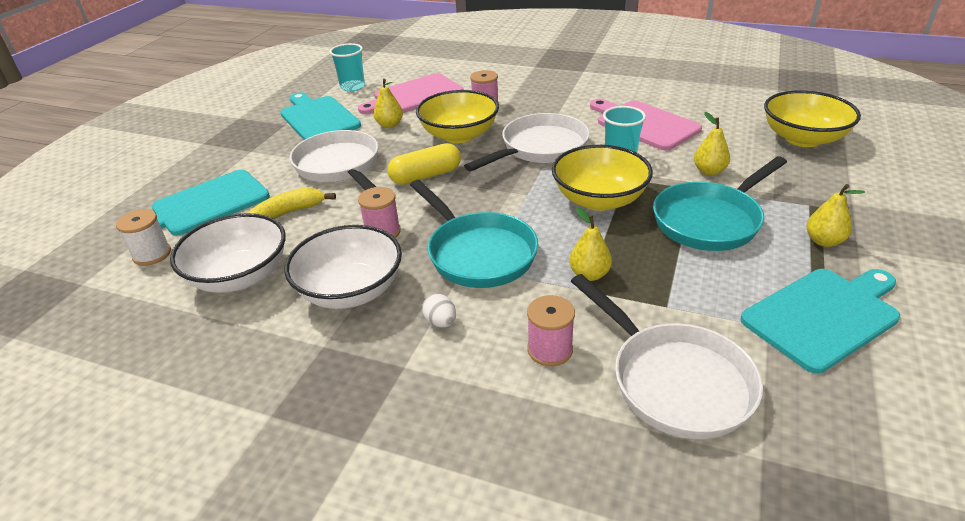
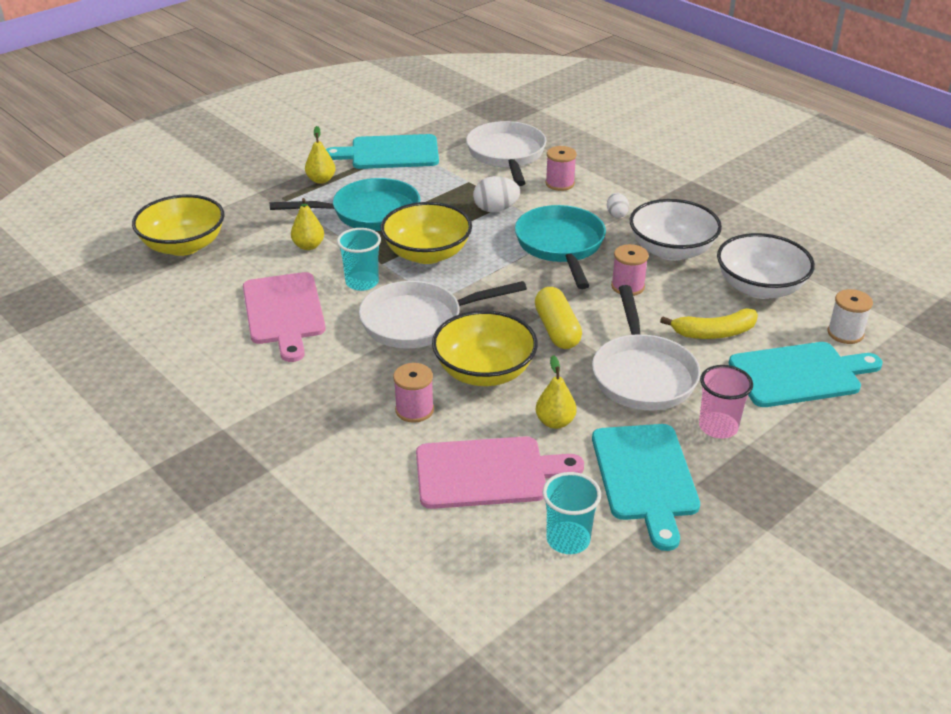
camera: 155 degrees left, 0 degrees up
yellow capsule [387,143,461,185] -> yellow capsule turned 75 degrees clockwise [535,287,582,349]
yellow pear [569,207,612,281] -> white egg [473,176,520,212]
none -> pink cup [699,365,753,439]

